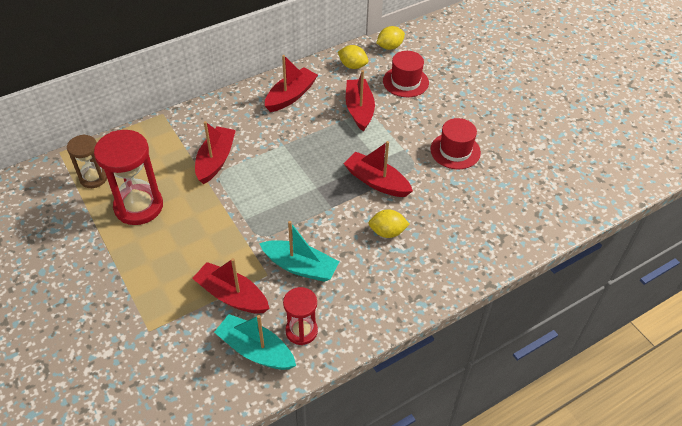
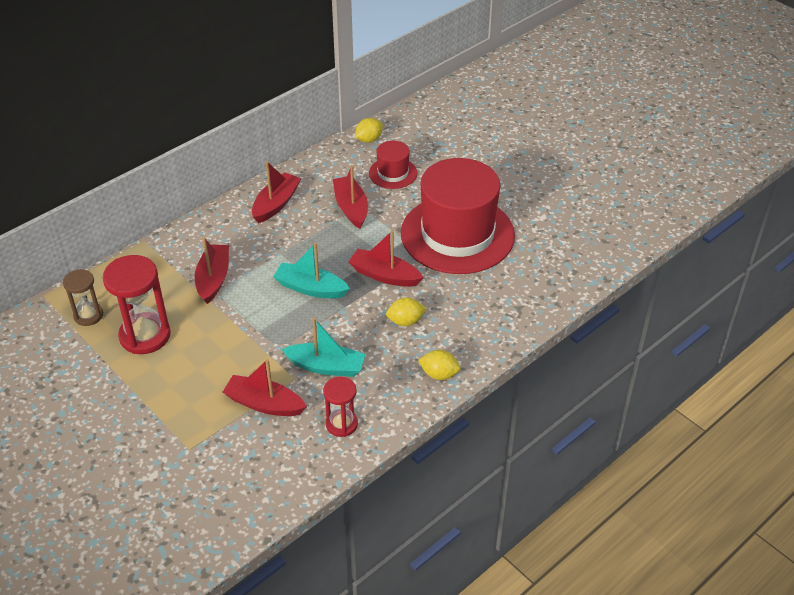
camera: 10 degrees left, 5 degrees down
turquoise boat [214,314,296,370] -> turquoise boat moved to [273,243,350,298]
yellow lemon [338,45,368,69] -> yellow lemon moved to [418,350,461,380]
red hat [430,118,481,169] -> red hat [401,158,515,274], size x2.21

